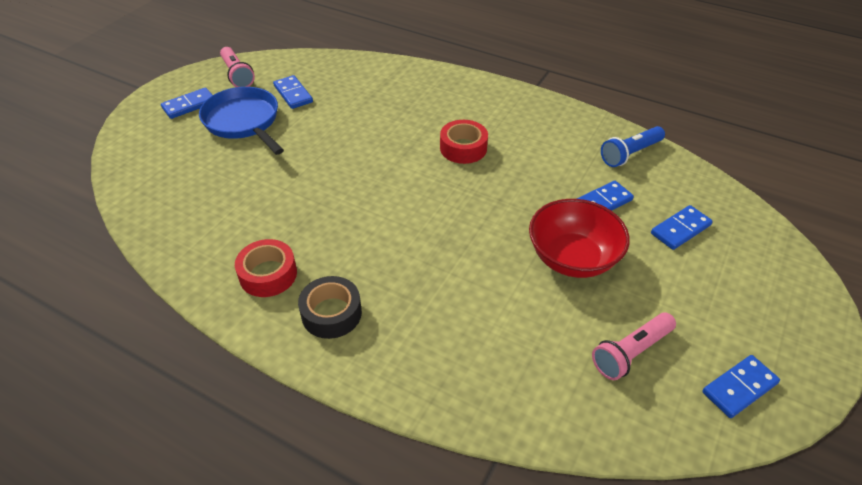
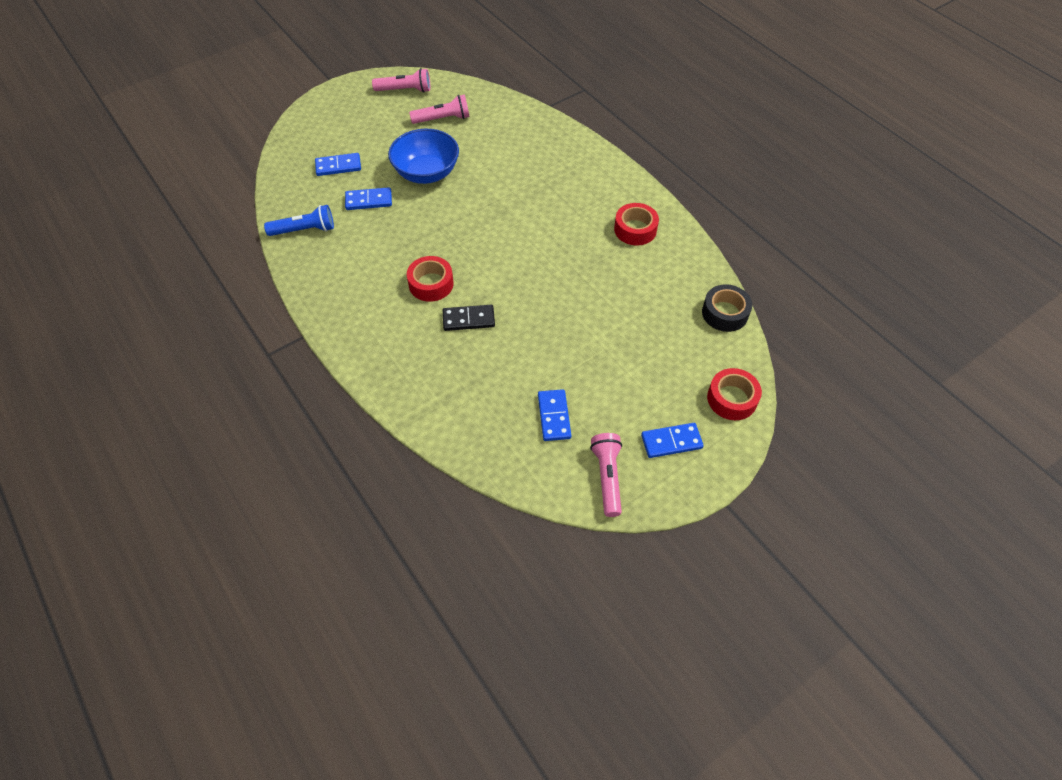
camera: 155 degrees left, 10 degrees up
blue pan [199,87,284,155] -> none
black tape [298,276,362,339] -> black tape moved to [702,284,752,332]
red bowl [529,199,630,278] -> blue bowl [388,129,459,184]
blue domino [702,355,780,418] -> pink flashlight [372,68,430,93]
none -> black domino [443,305,495,331]
none -> red tape [707,368,762,420]

